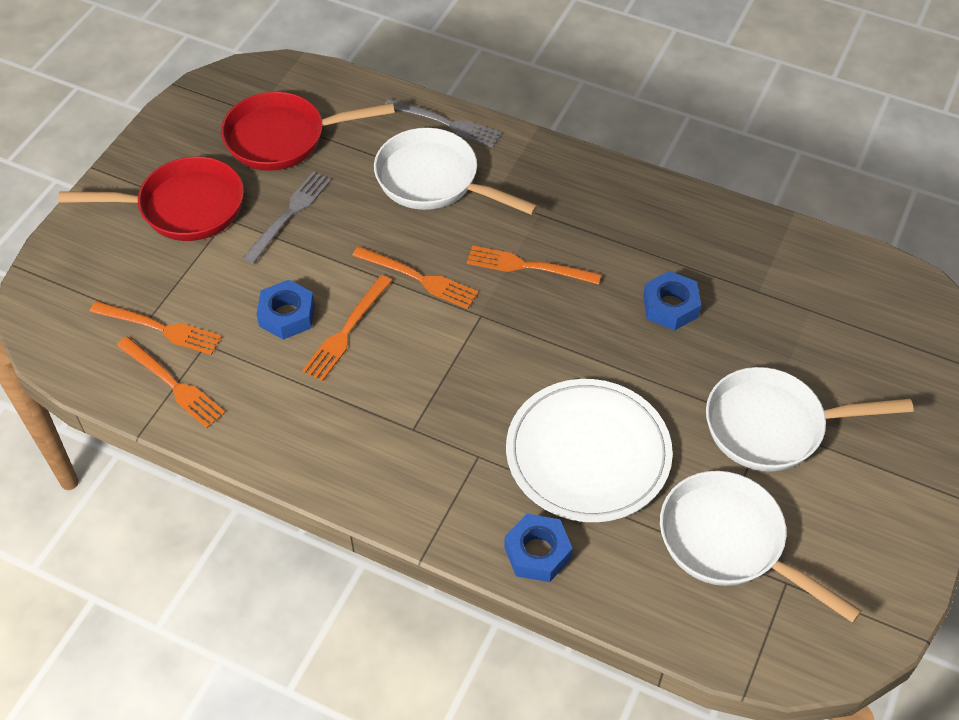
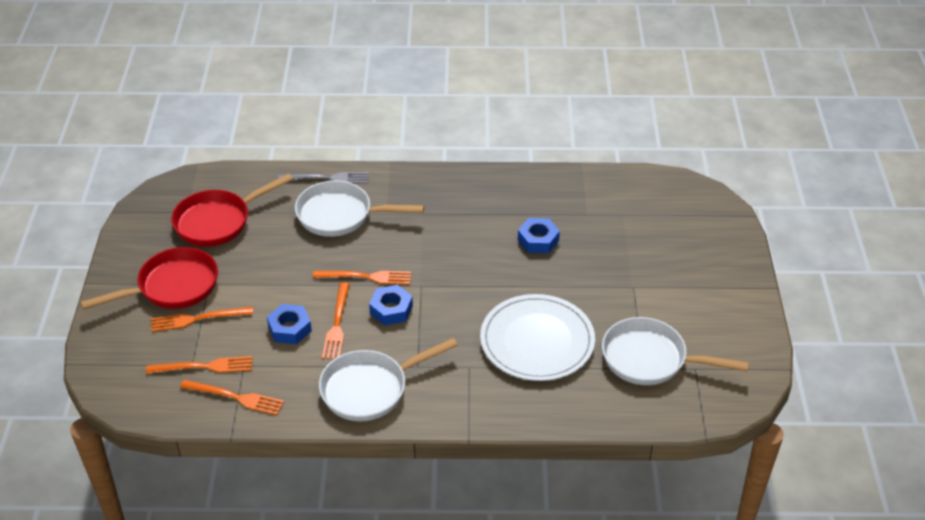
camera: 25 degrees left, 10 degrees down
grey fork [243,172,331,264] -> none
orange fork [467,246,601,285] -> orange fork moved to [151,307,253,332]
blue nut [504,514,573,582] -> blue nut moved to [369,285,413,326]
white pan [706,367,914,472] -> white pan moved to [319,338,458,421]

